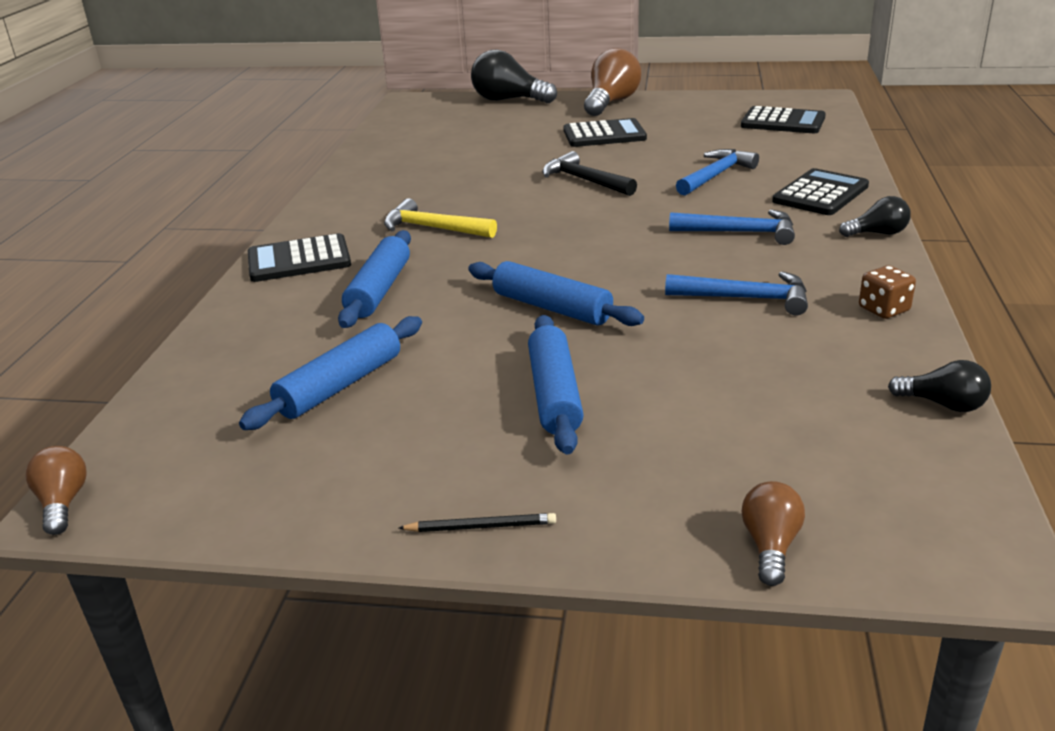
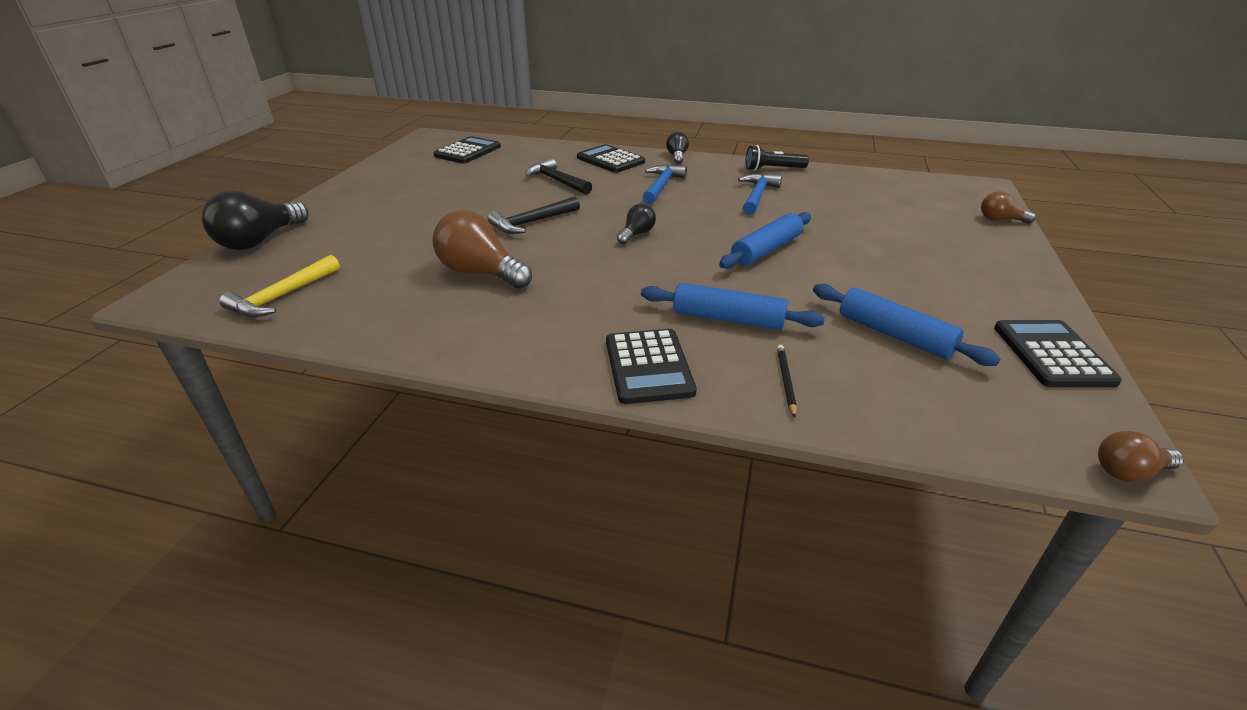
camera: 85 degrees left, 5 degrees up
yellow hammer [384,198,497,238] -> yellow hammer moved to [219,255,340,317]
black pencil [399,513,556,532] -> black pencil moved to [777,345,797,418]
blue rolling pin [528,315,584,454] -> none
black calculator [563,118,647,147] -> black calculator moved to [994,320,1122,387]
brown light bulb [584,48,641,116] -> brown light bulb moved to [432,210,532,289]
blue hammer [676,149,759,196] -> black hammer [526,158,592,195]
brown dice [859,265,916,319] -> black flashlight [745,145,809,171]
black light bulb [888,360,991,412] -> black light bulb moved to [617,203,656,244]

